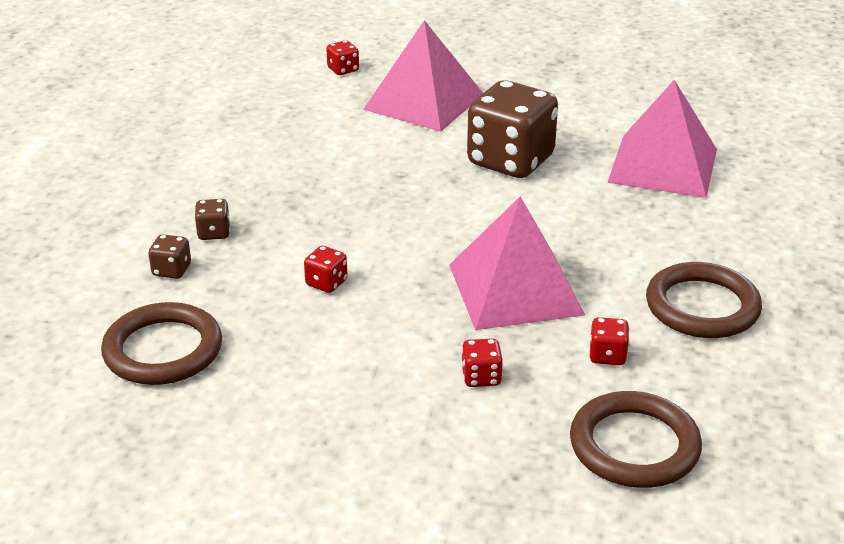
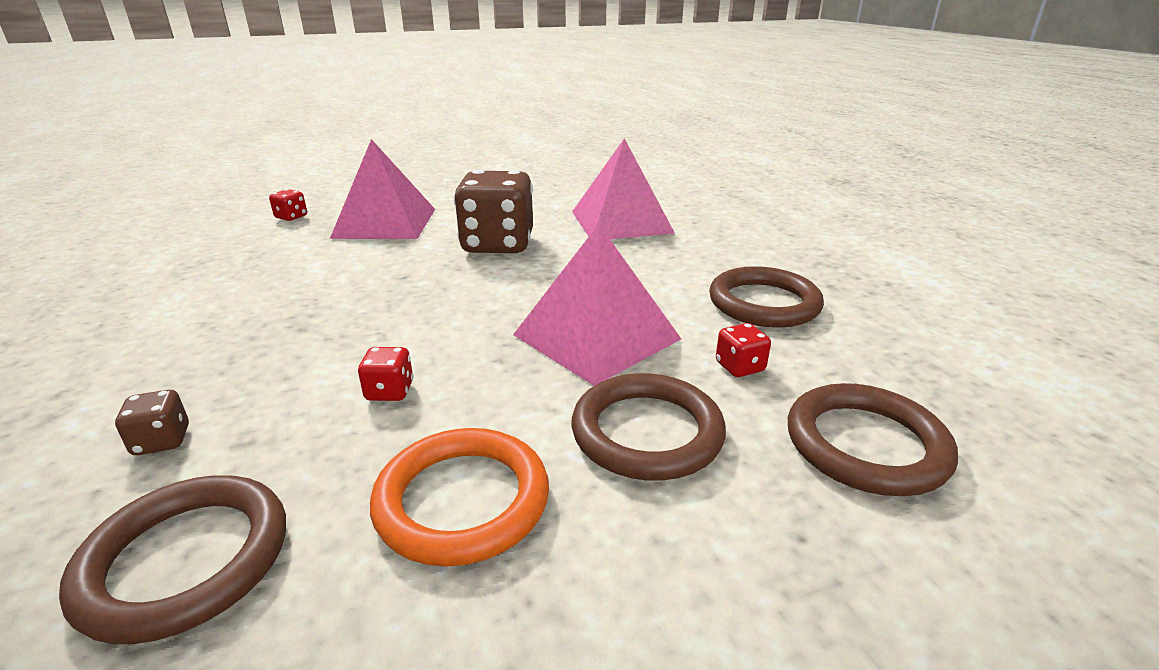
camera: 30 degrees left, 5 degrees down
brown dice [194,199,230,240] -> none
red dice [461,339,503,387] -> brown ring [572,373,726,481]
none -> orange ring [370,428,549,567]

